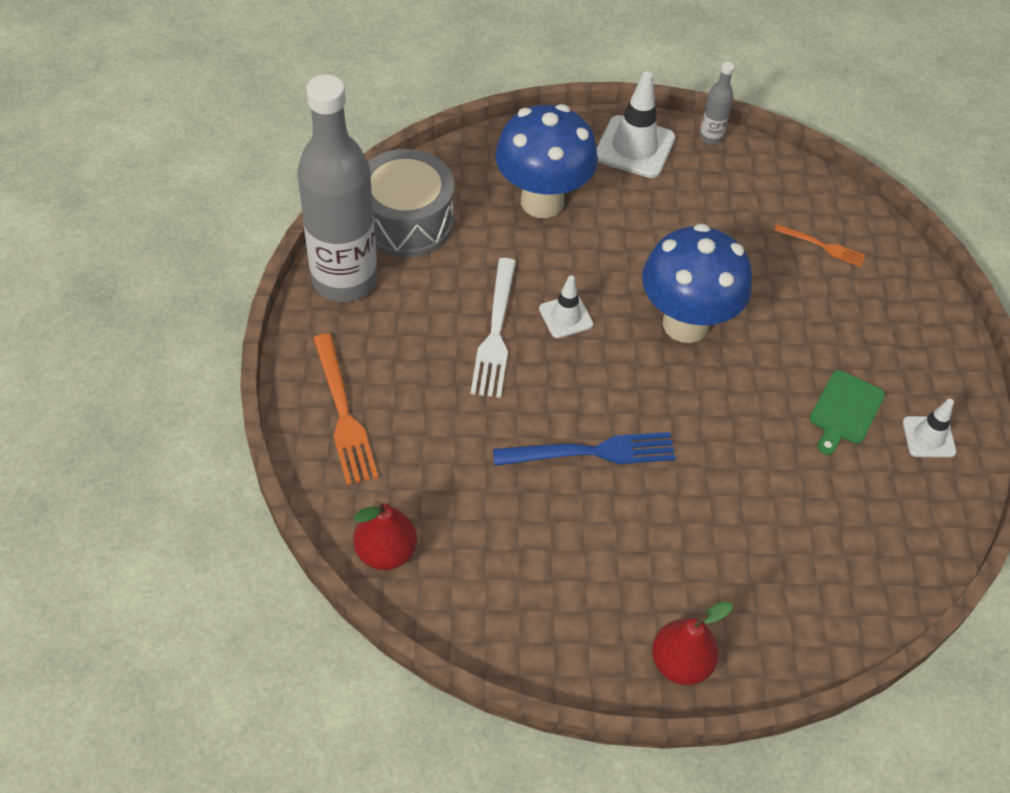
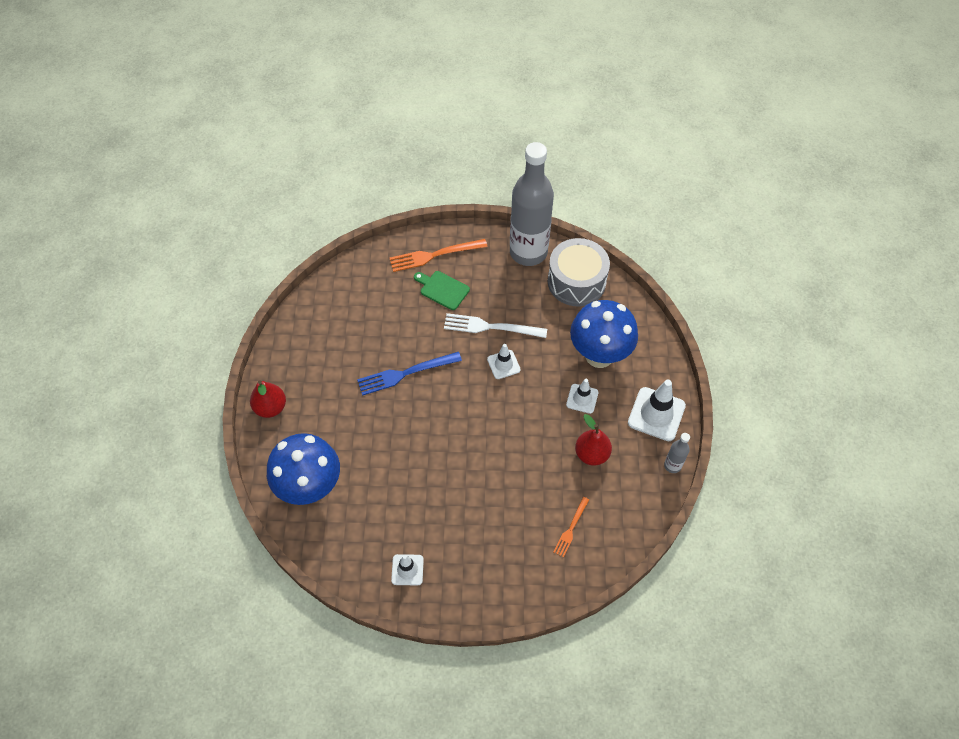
camera: 95 degrees right, 5 degrees up
red pear [353,501,417,570] -> red pear moved to [575,414,612,466]
blue fork [493,432,676,466] -> blue fork turned 75 degrees clockwise [357,352,462,396]
blue mushroom [642,223,752,343] -> blue mushroom moved to [267,433,340,505]
green cutting board [810,370,885,455] -> green cutting board moved to [414,271,470,310]
none -> white traffic cone [566,379,598,414]

